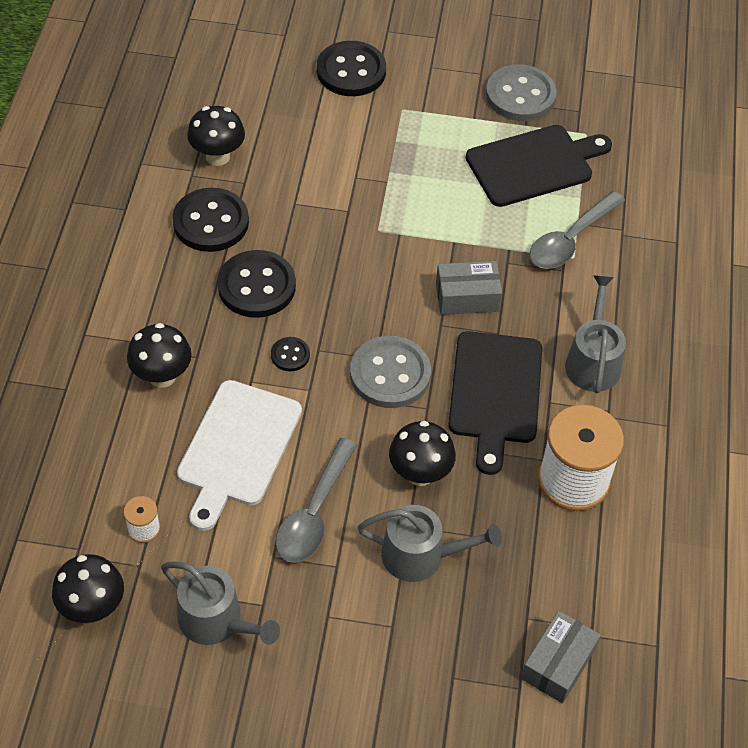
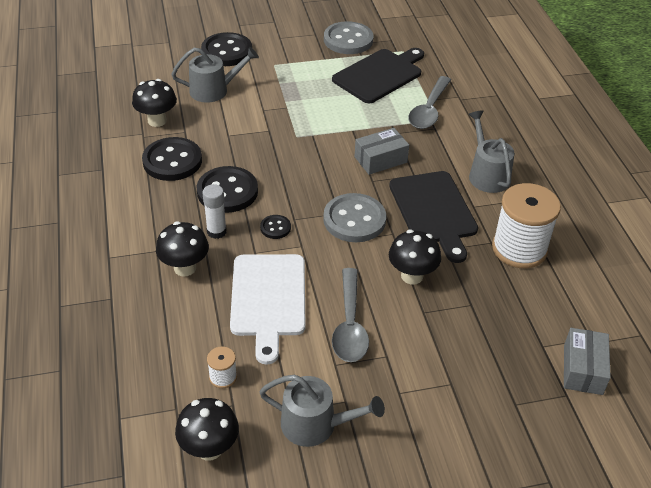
camera: 20 degrees left, 10 degrees down
grey watering can [358,505,502,582] -> grey watering can moved to [171,47,259,103]
none -> white glue stick [202,184,227,239]

